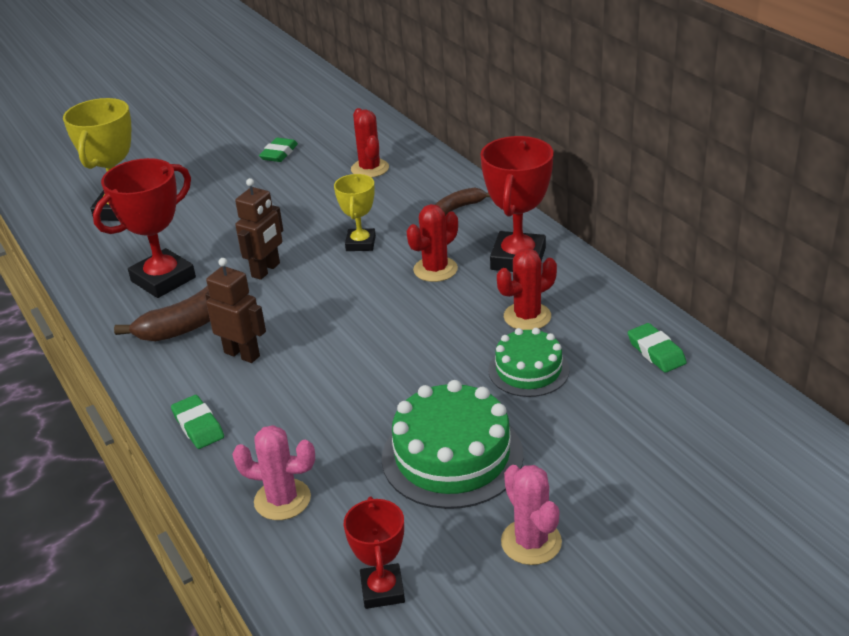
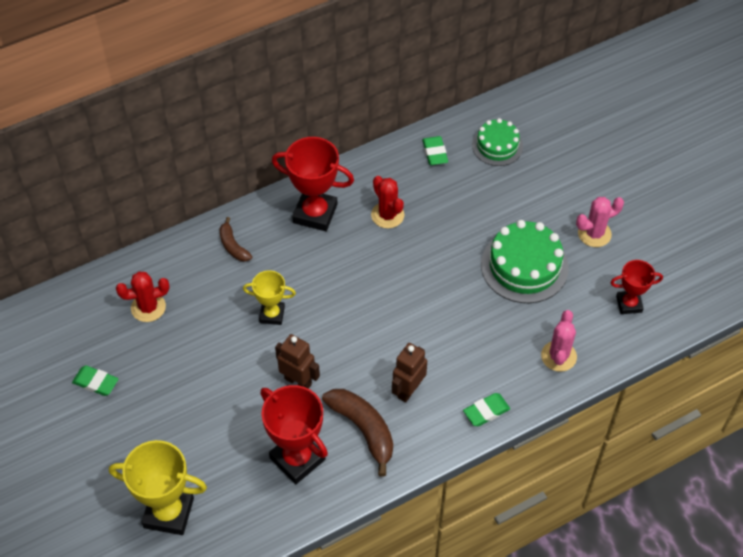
camera: 90 degrees left, 20 degrees up
red cactus [407,204,458,282] -> none
green cake [488,328,570,397] -> green cake moved to [472,118,523,166]
green eraser [628,323,687,373] -> green eraser turned 75 degrees counterclockwise [422,136,448,165]

